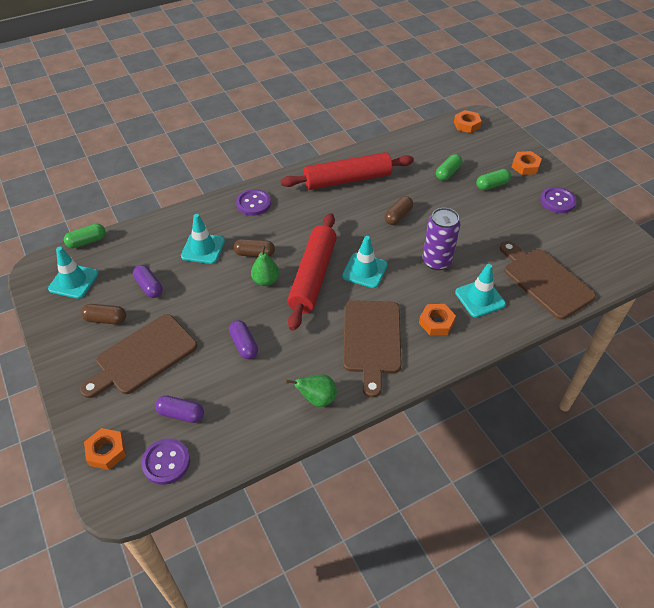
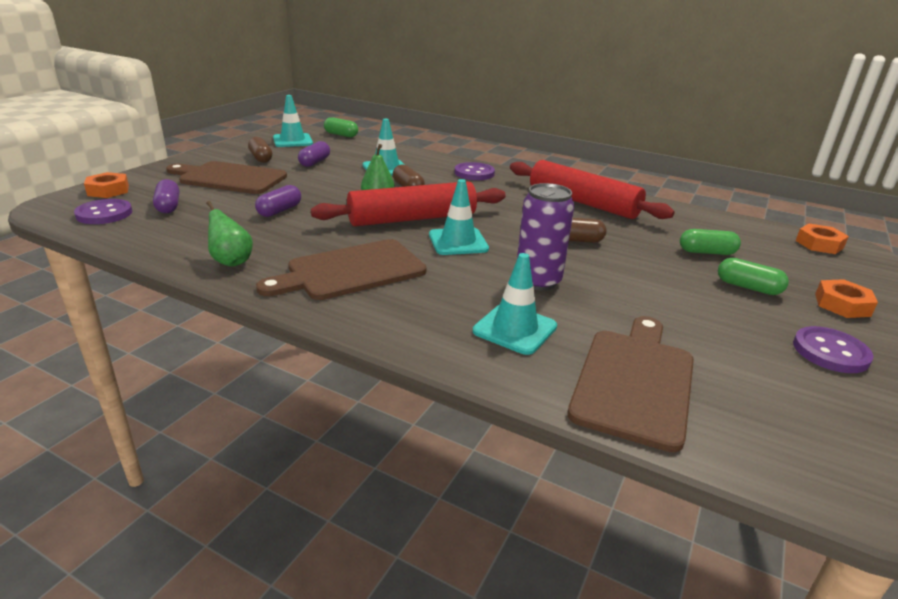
camera: 55 degrees right, 20 degrees down
orange nut [419,304,456,335] -> none

